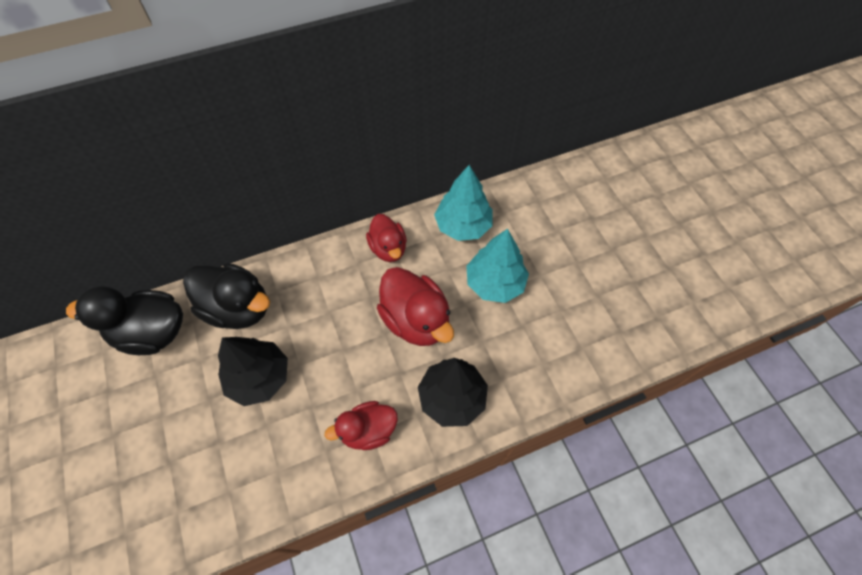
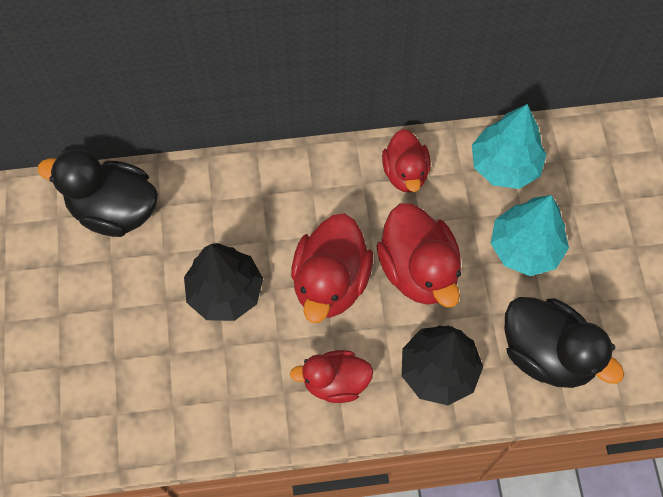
camera: 15 degrees right, 5 degrees up
black duck [183,263,270,329] -> black duck moved to [505,297,624,388]
none -> red duck [291,213,373,323]

